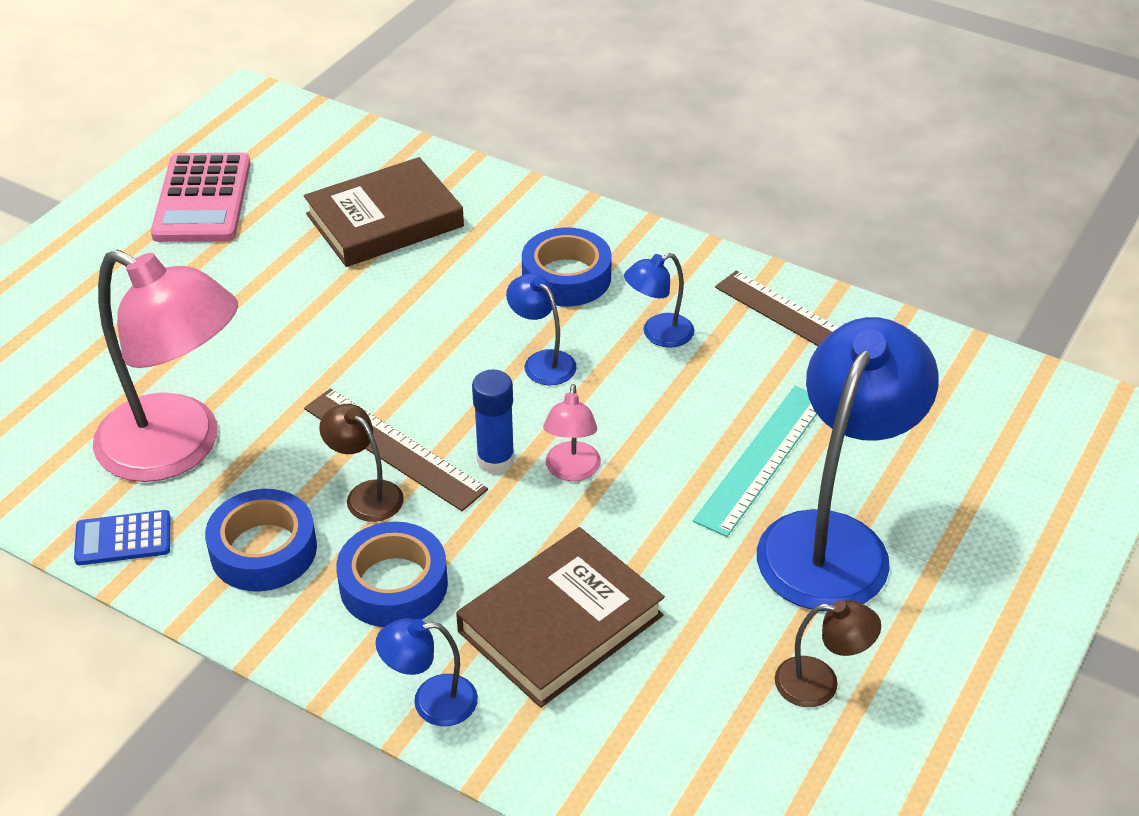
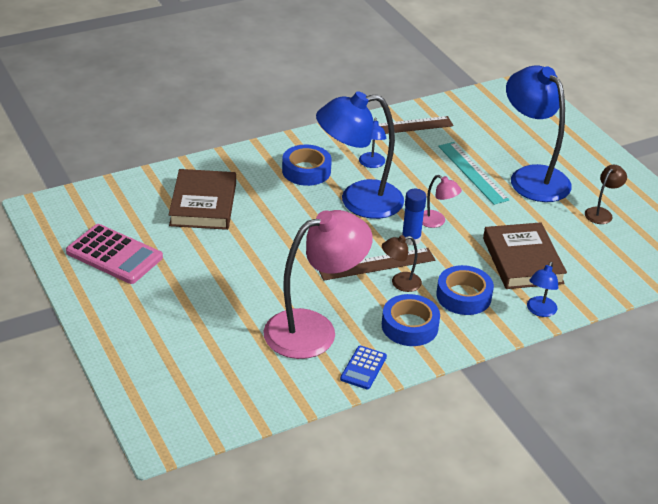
camera: 60 degrees left, 5 degrees down
blue lamp [506,273,577,385] -> blue lamp [316,91,404,219], size x2.26

